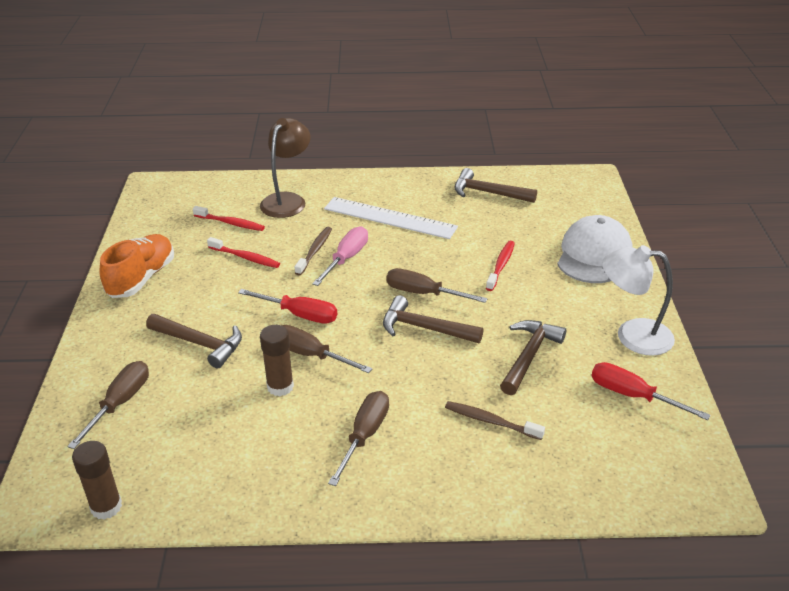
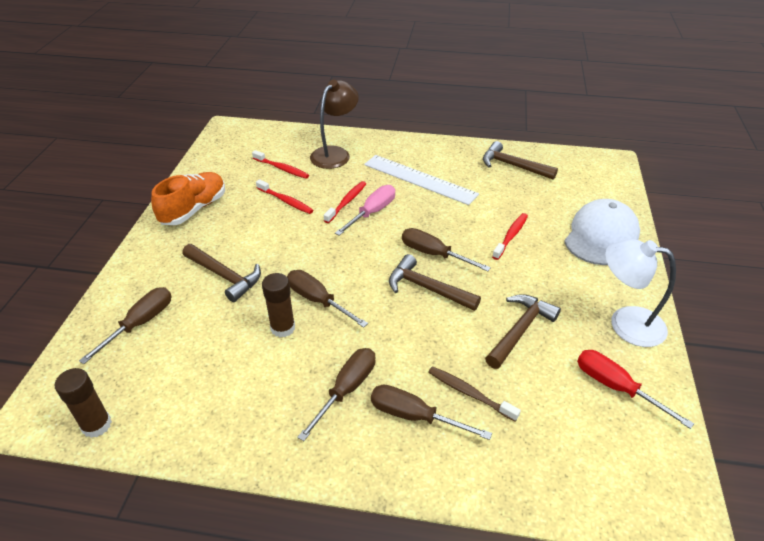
camera: 10 degrees right, 5 degrees up
red screwdriver [238,289,337,324] -> none
brown toothbrush [295,227,332,276] -> red toothbrush [324,181,366,223]
none -> brown screwdriver [371,384,492,440]

